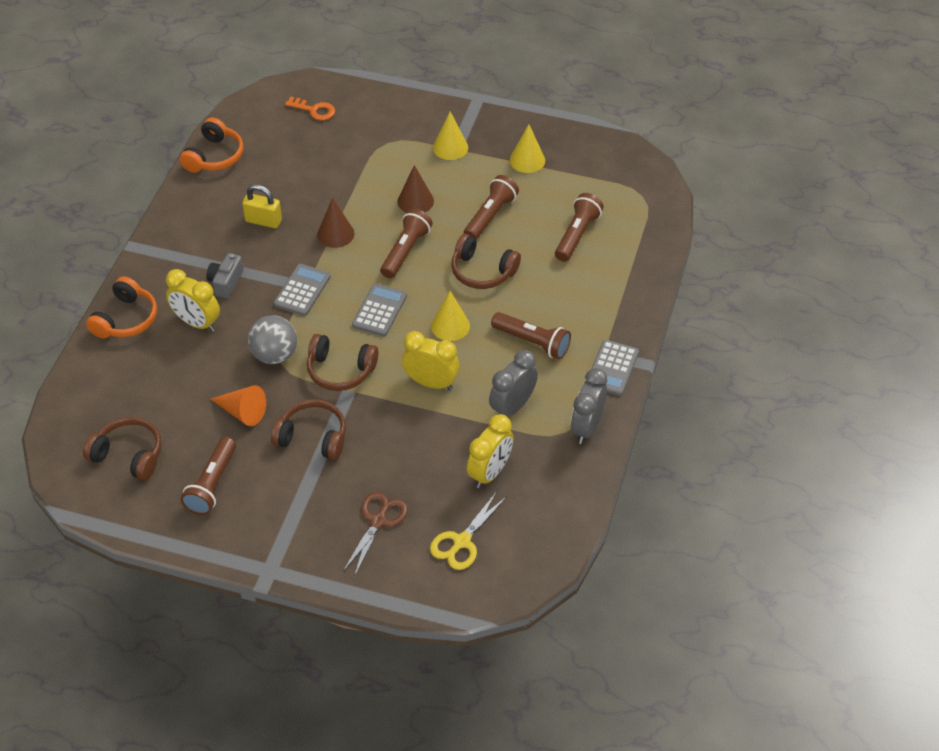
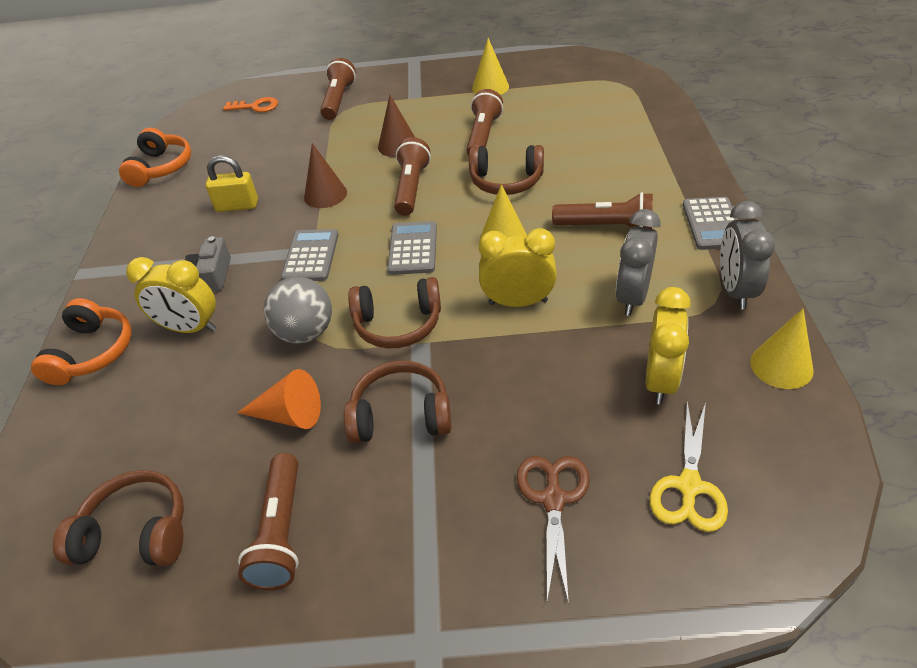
camera: 15 degrees left, 5 degrees down
yellow cone [433,111,468,160] -> yellow cone moved to [750,309,814,389]
brown flashlight [555,193,604,262] -> brown flashlight moved to [320,58,356,120]

